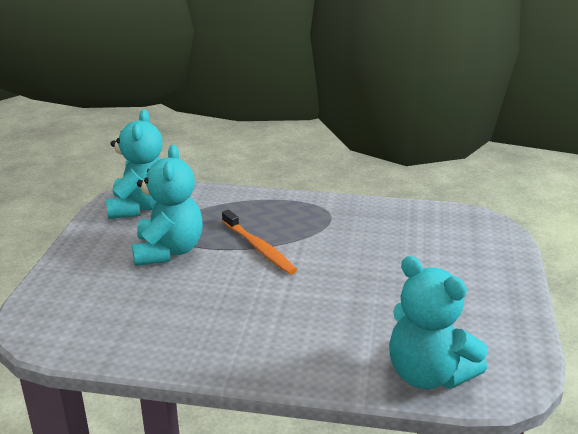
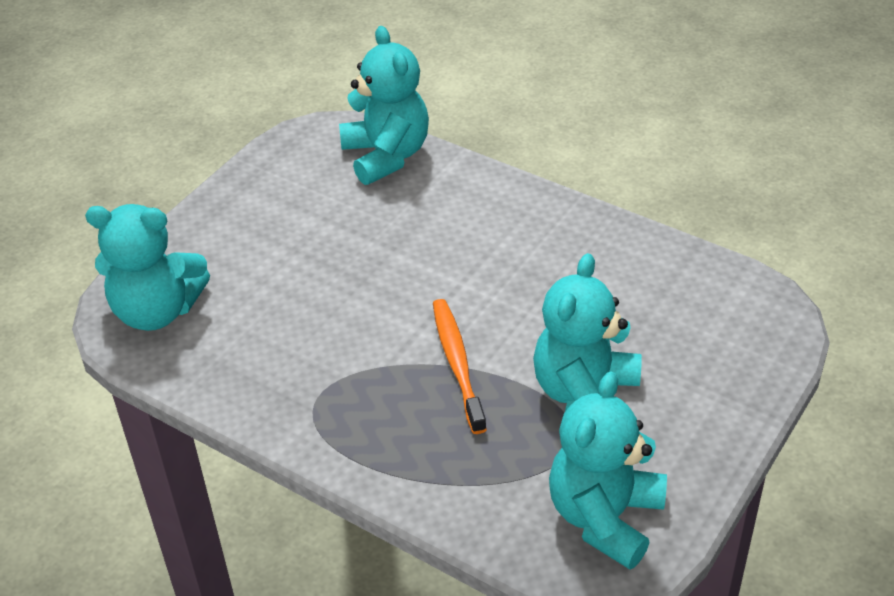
camera: 155 degrees left, 15 degrees up
none -> turquoise teddy bear [85,204,210,331]

